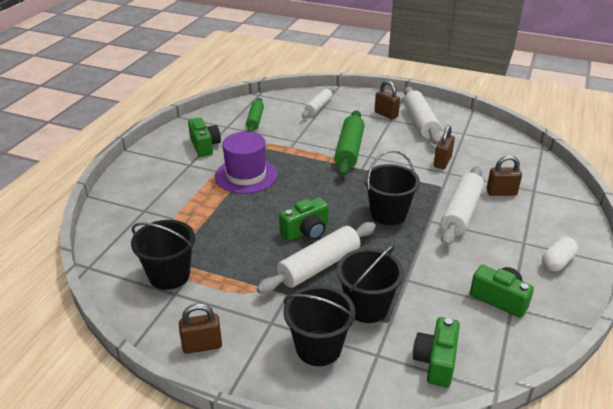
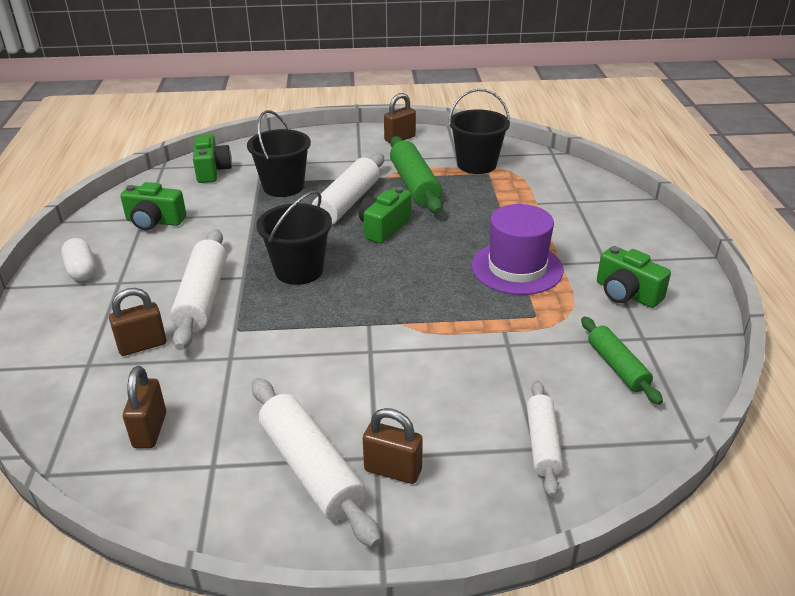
camera: 155 degrees right, 0 degrees up
black bucket [284,285,356,366] -> none
green rolling pin [335,110,365,176] -> green rolling pin moved to [390,136,443,214]
brown padlock [434,125,455,169] -> brown padlock moved to [123,366,166,448]
white capsule [542,237,578,272] -> white capsule turned 45 degrees counterclockwise [61,238,96,281]

